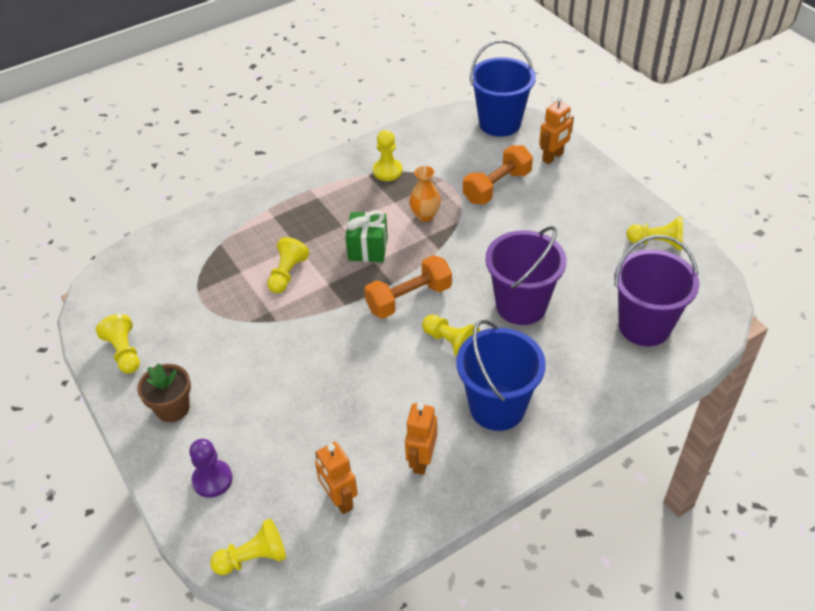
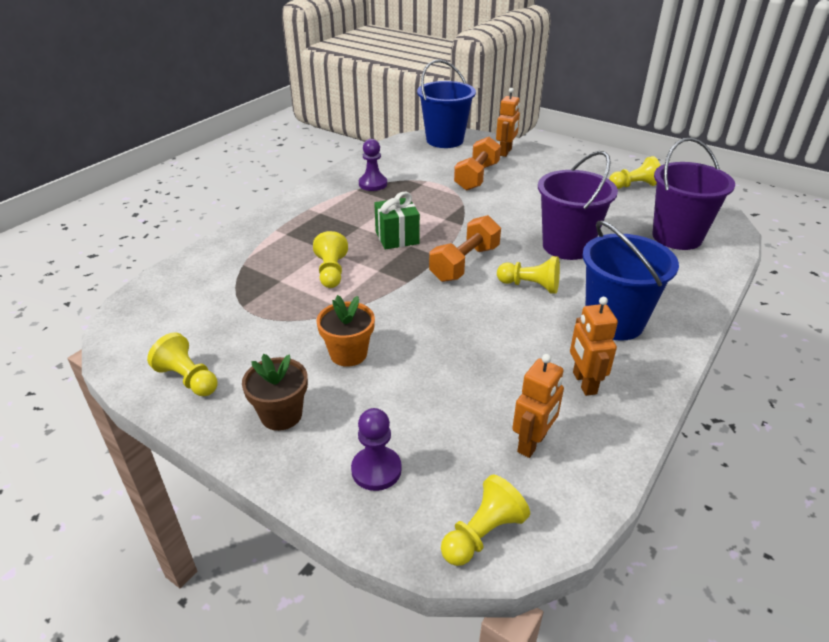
camera: 25 degrees left, 10 degrees down
orange robot [315,442,358,514] -> orange robot turned 90 degrees counterclockwise [512,354,564,458]
yellow pawn [373,130,403,181] -> purple pawn [359,139,387,191]
orange vase [409,166,441,222] -> none
none -> orange flower pot [317,295,375,367]

